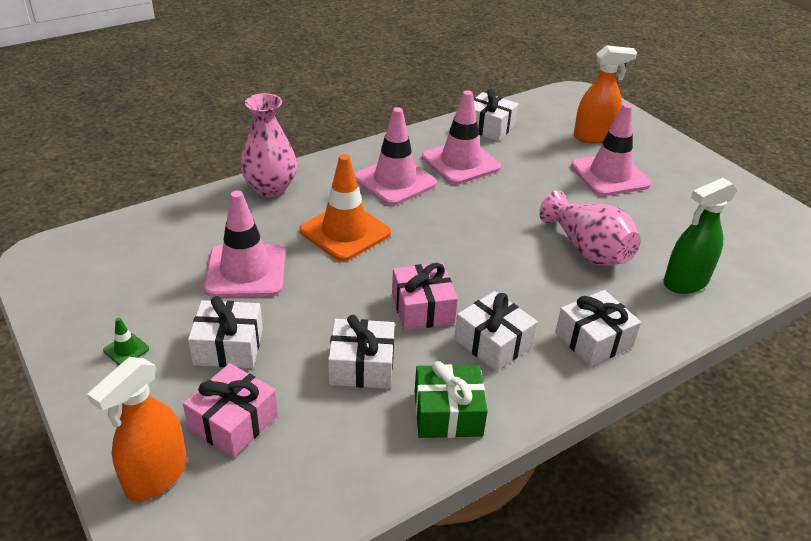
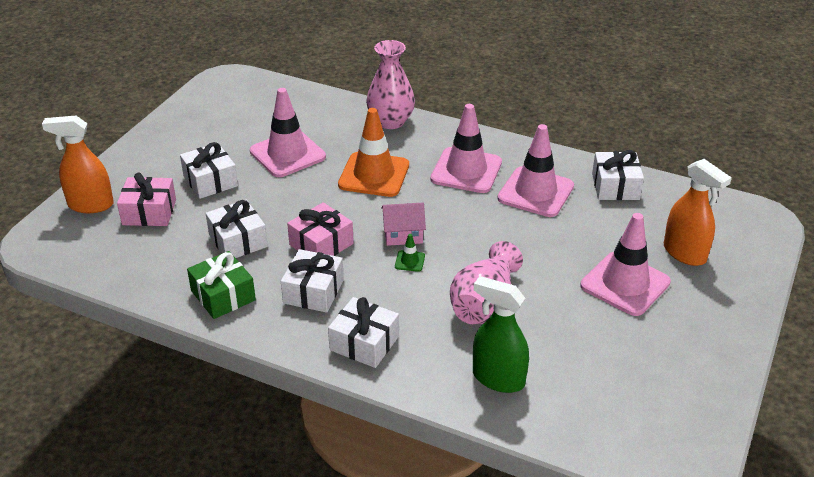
camera: 60 degrees right, 0 degrees up
green traffic cone [103,317,149,365] -> green traffic cone moved to [395,234,425,272]
none -> pink house [381,203,426,246]

